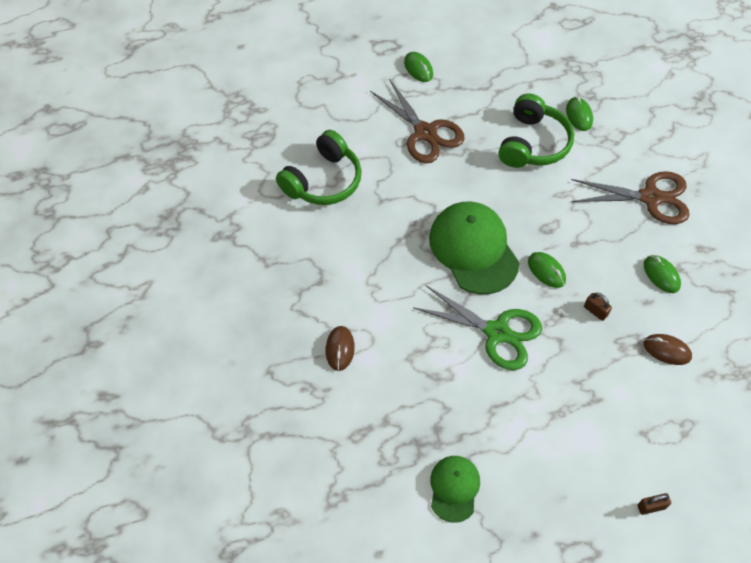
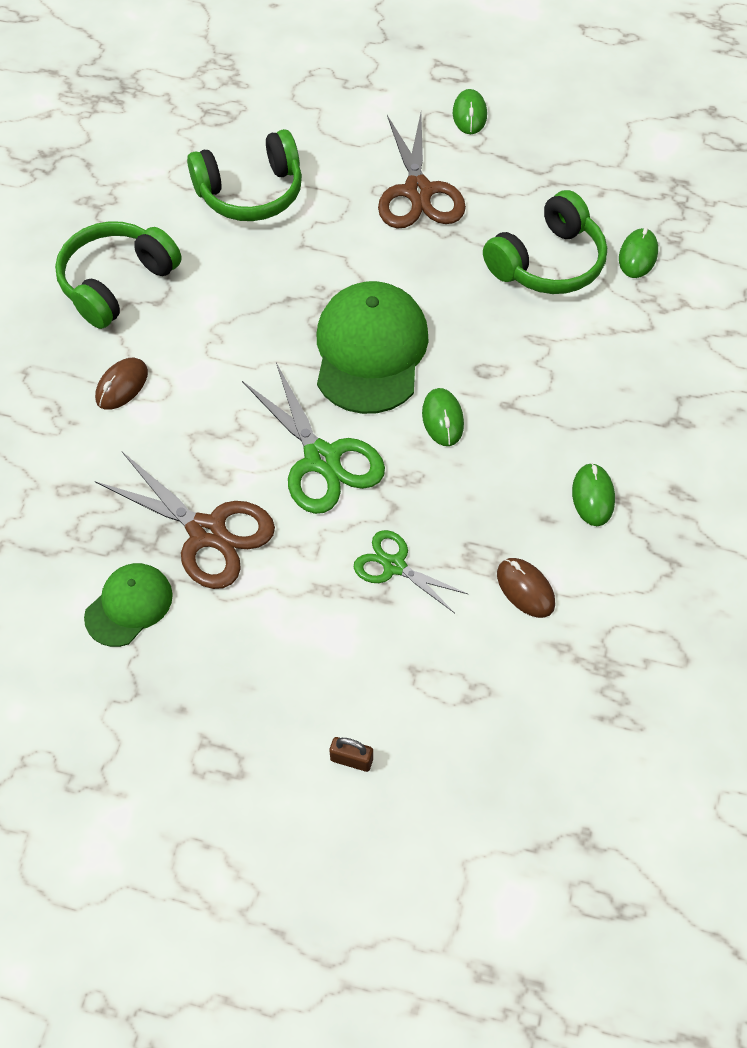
camera: 30 degrees right, 0 degrees up
brown scissors [571,171,689,224] -> brown scissors moved to [95,452,275,589]
brown padlock [584,293,612,321] -> none
none -> green headphones [55,221,182,329]
none -> green scissors [354,530,468,613]

